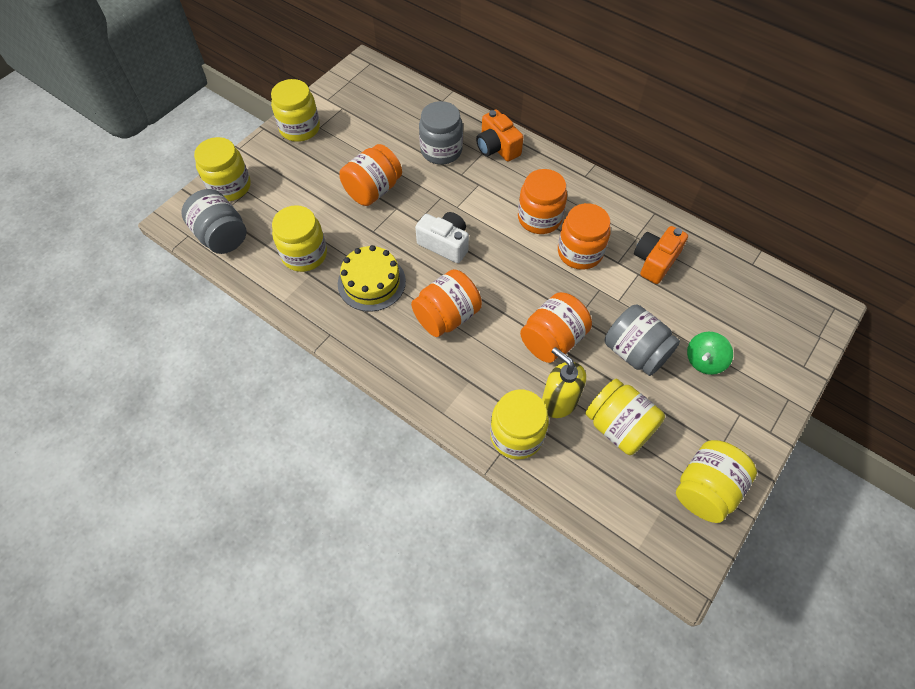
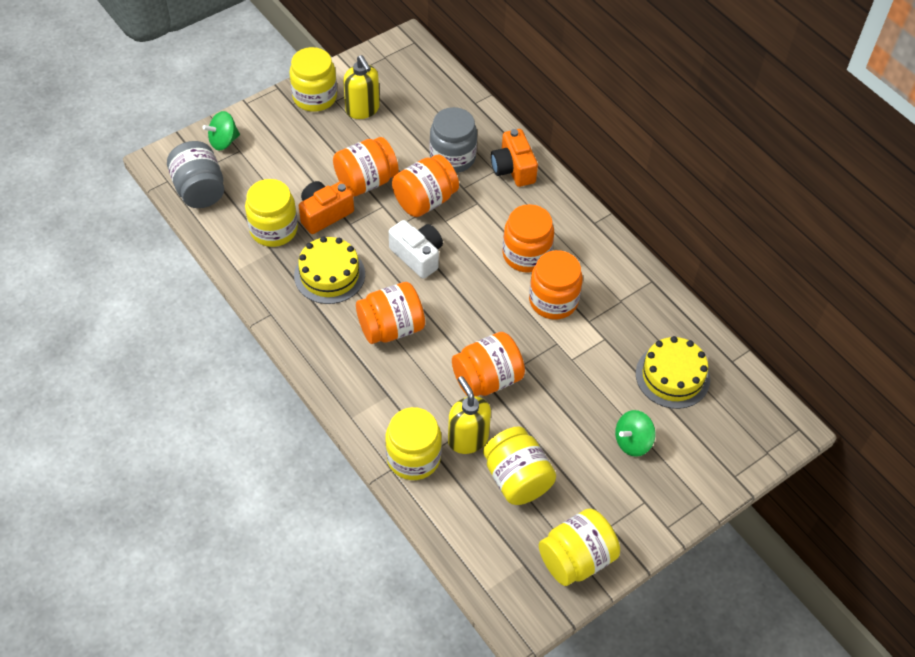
camera: 15 degrees right, 5 degrees down
yellow jar [194,137,251,201] -> green spinning top [202,111,240,151]
grey jar [605,304,680,376] -> none
orange camera [634,226,688,284] -> orange camera moved to [299,181,354,234]
none -> yellow soap dispenser [343,55,380,119]
none -> orange jar [392,155,459,217]
none -> yellow cake [636,336,710,409]

